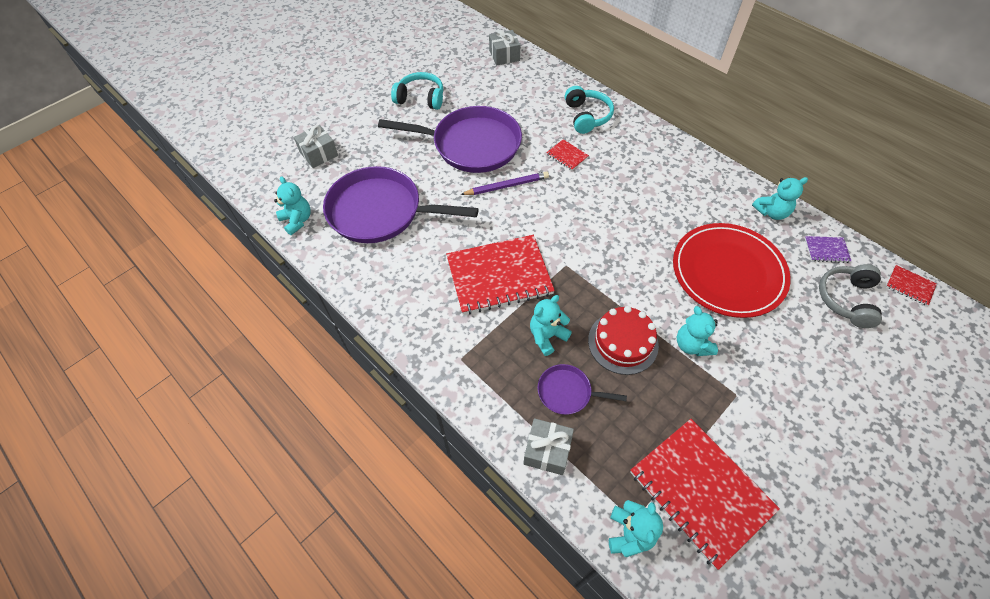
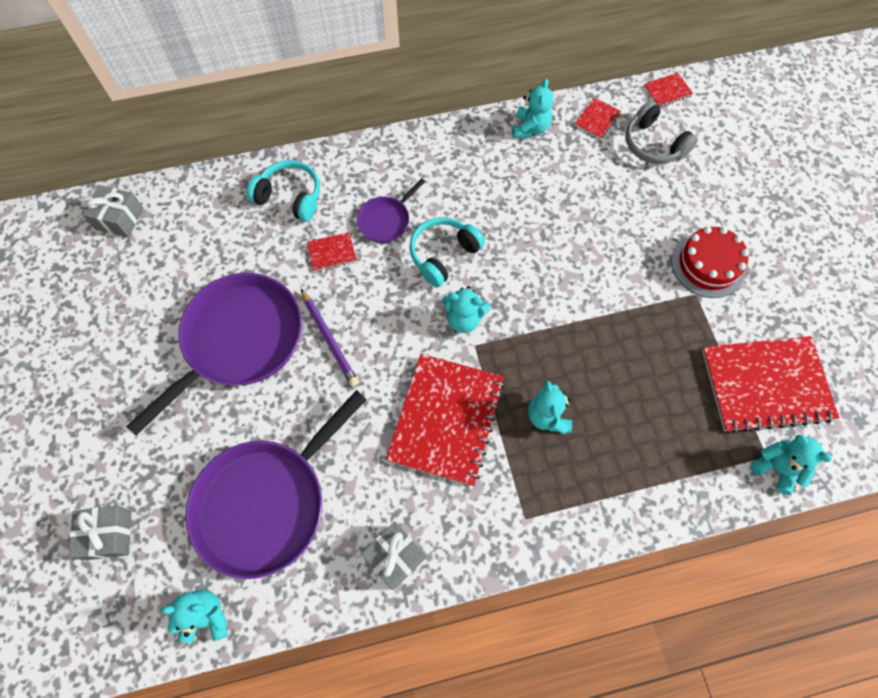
camera: 60 degrees left, 10 degrees up
turquoise headphones [391,72,443,110] -> turquoise headphones moved to [409,217,485,287]
purple pencil [460,172,549,195] -> purple pencil turned 135 degrees clockwise [301,289,359,387]
grey gift [523,418,574,475] -> grey gift moved to [361,521,426,590]
purple pan [538,364,627,415] -> purple pan moved to [357,178,426,243]
red cake [588,306,659,375] -> red cake moved to [671,226,749,298]
red plate [673,223,791,318] -> none
turquoise teddy bear [677,306,718,356] -> turquoise teddy bear moved to [442,286,491,333]
purple notebook [805,236,851,263] -> red notebook [574,98,621,139]

